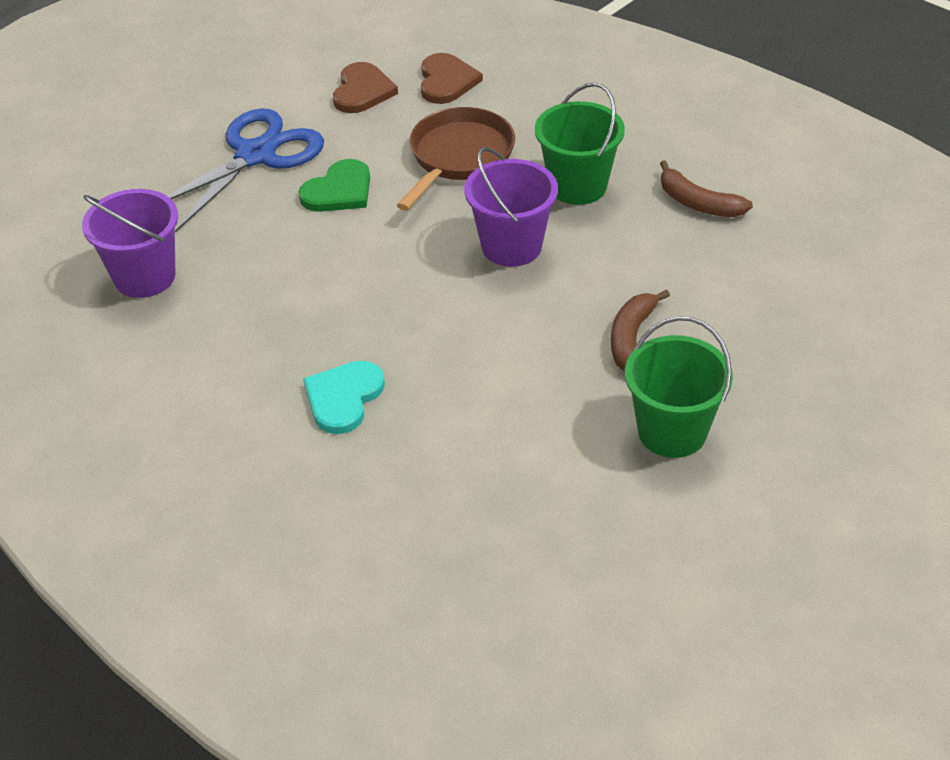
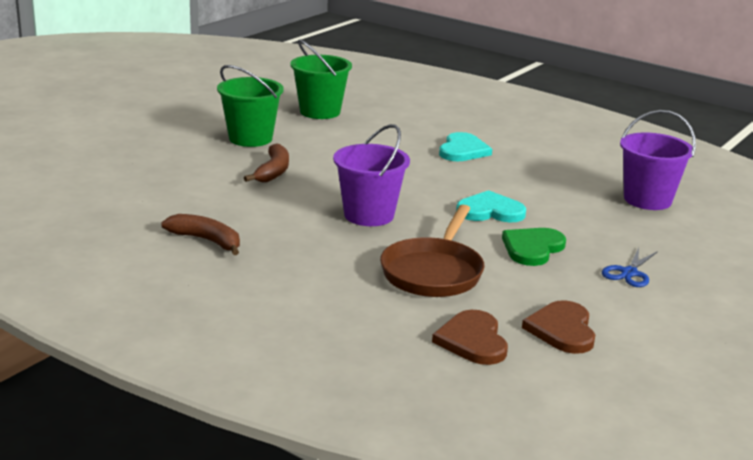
camera: 170 degrees right, 20 degrees down
blue scissors [167,108,324,233] -> blue scissors [602,248,658,287], size x0.46
green bucket [535,82,625,205] -> green bucket moved to [290,39,352,119]
none -> turquoise heart [456,190,526,222]

